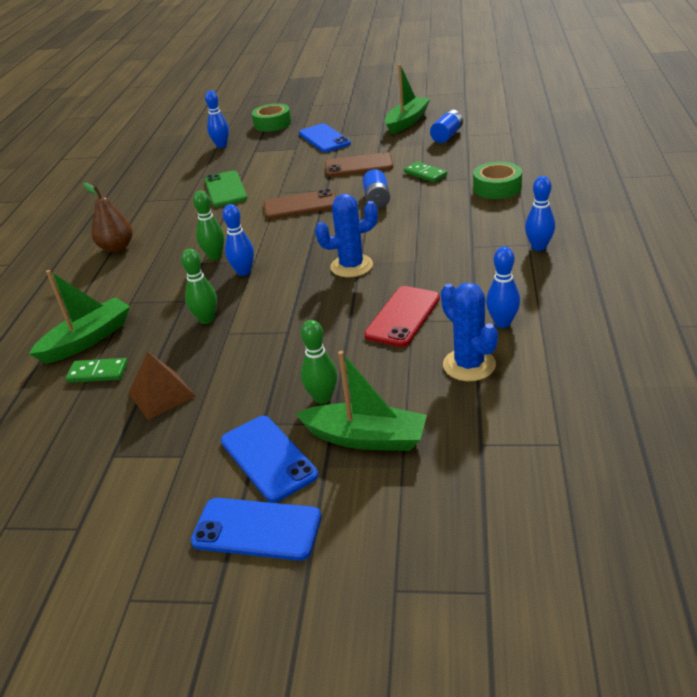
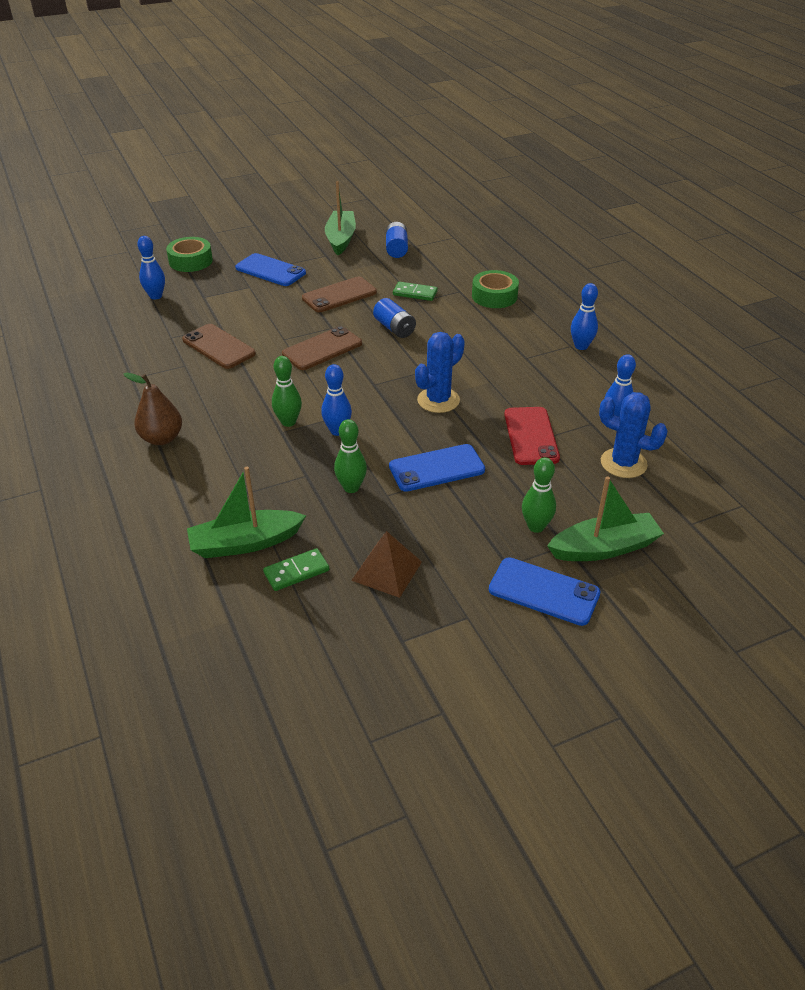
camera: 35 degrees left, 5 degrees up
green boat [29,270,130,364] -> green boat turned 120 degrees counterclockwise [187,467,306,558]
blue phone [191,498,321,561] -> blue phone moved to [389,444,485,492]
green phone [205,171,247,207] -> brown phone [182,324,256,369]

